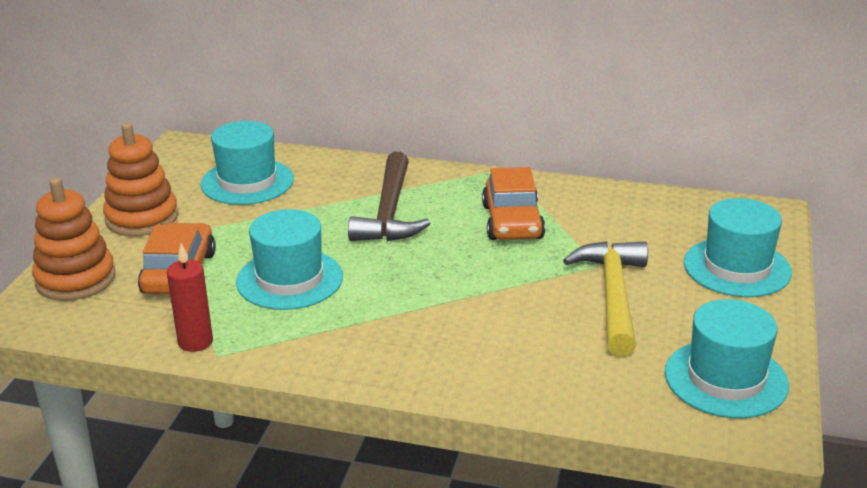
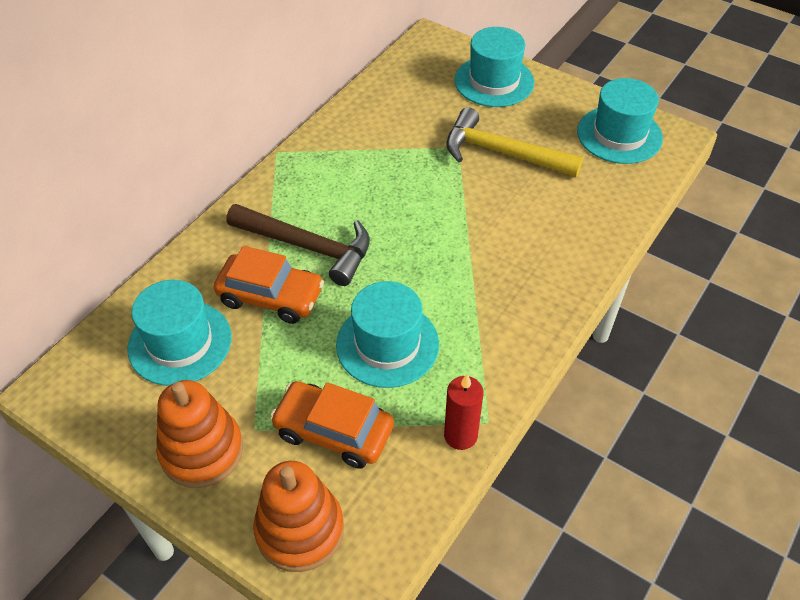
camera: 70 degrees left, 20 degrees up
orange car [482,167,545,240] -> orange car moved to [214,246,324,324]

